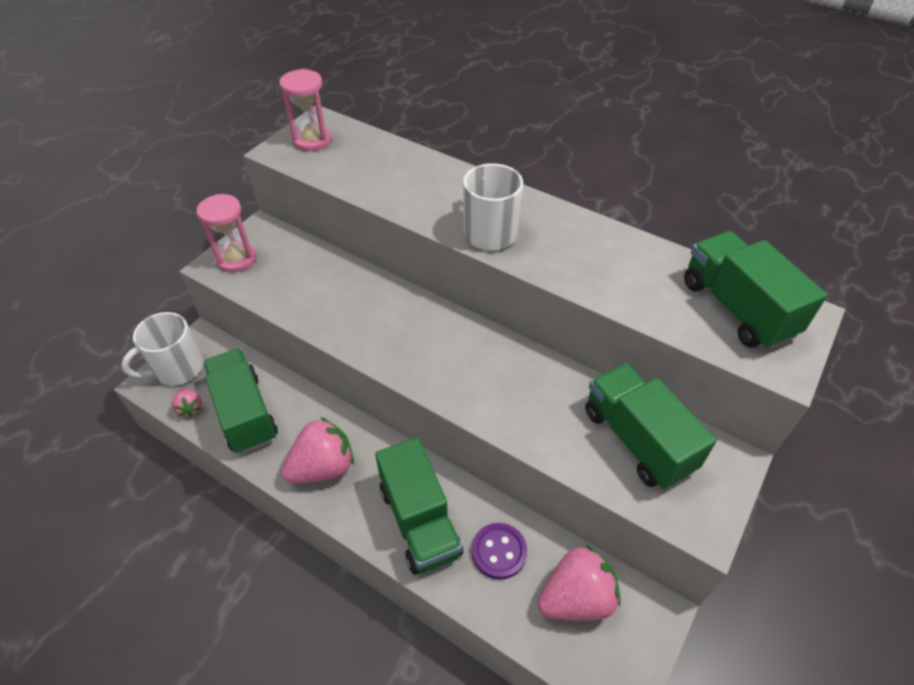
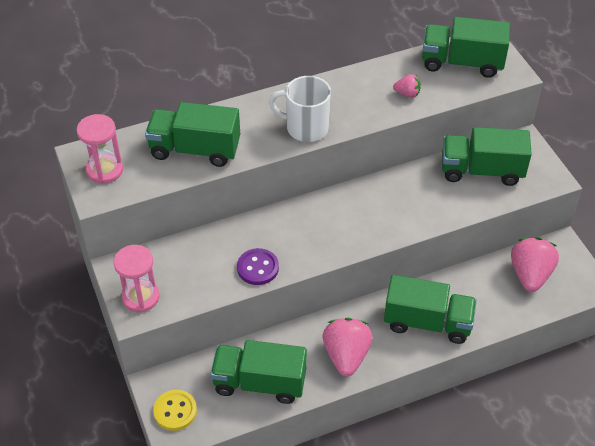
camera: 55 degrees left, 0 degrees up
white mug [121,312,203,386] -> yellow button [153,390,197,431]
pink strawberry [171,388,202,417] -> pink strawberry moved to [393,74,421,98]
purple button [472,523,527,580] -> purple button moved to [237,248,279,285]
none -> green truck [145,102,240,167]

